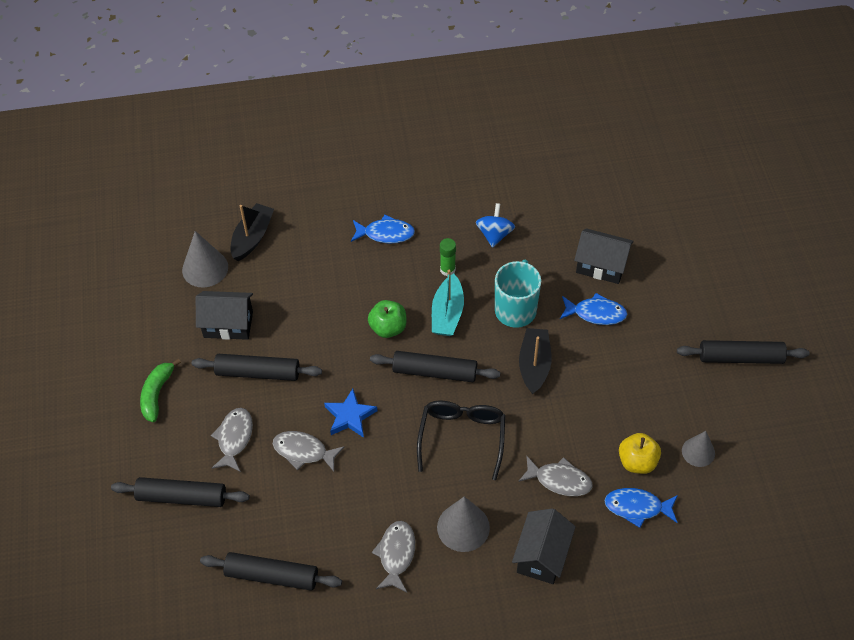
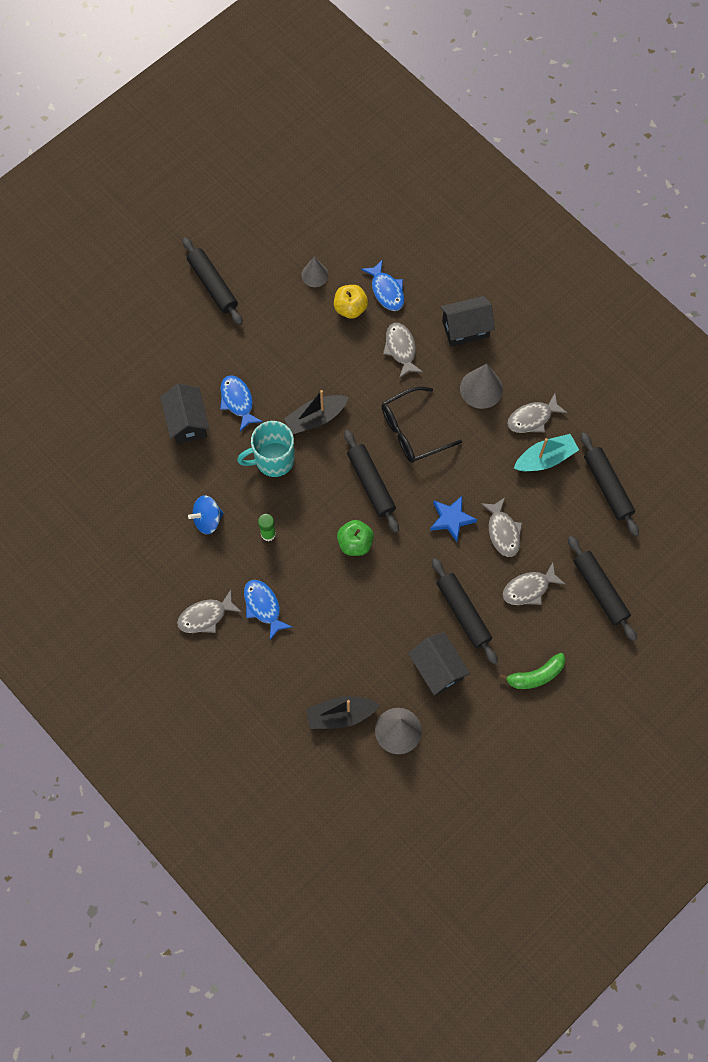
camera: 125 degrees left, 15 degrees up
turquoise boat [432,270,464,336] -> turquoise boat moved to [514,434,579,471]
none -> grey fish [177,590,241,633]

